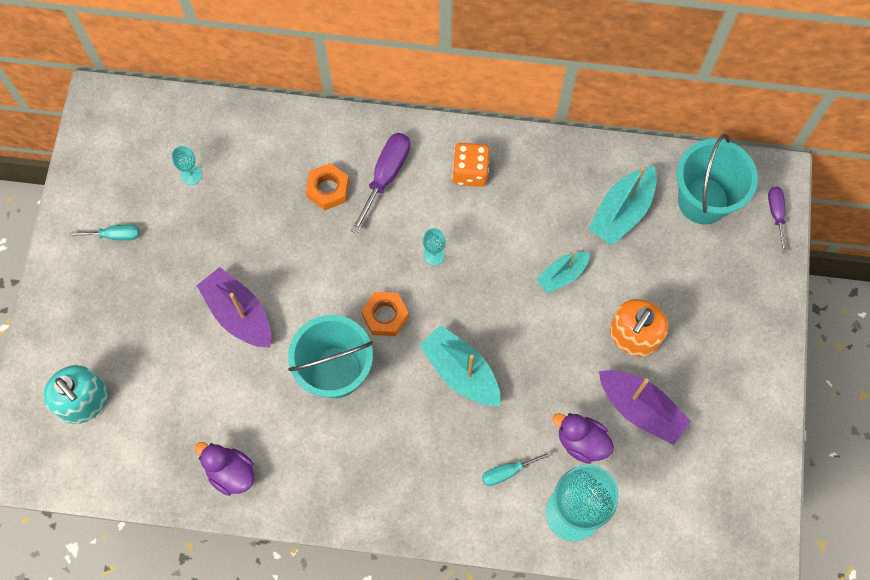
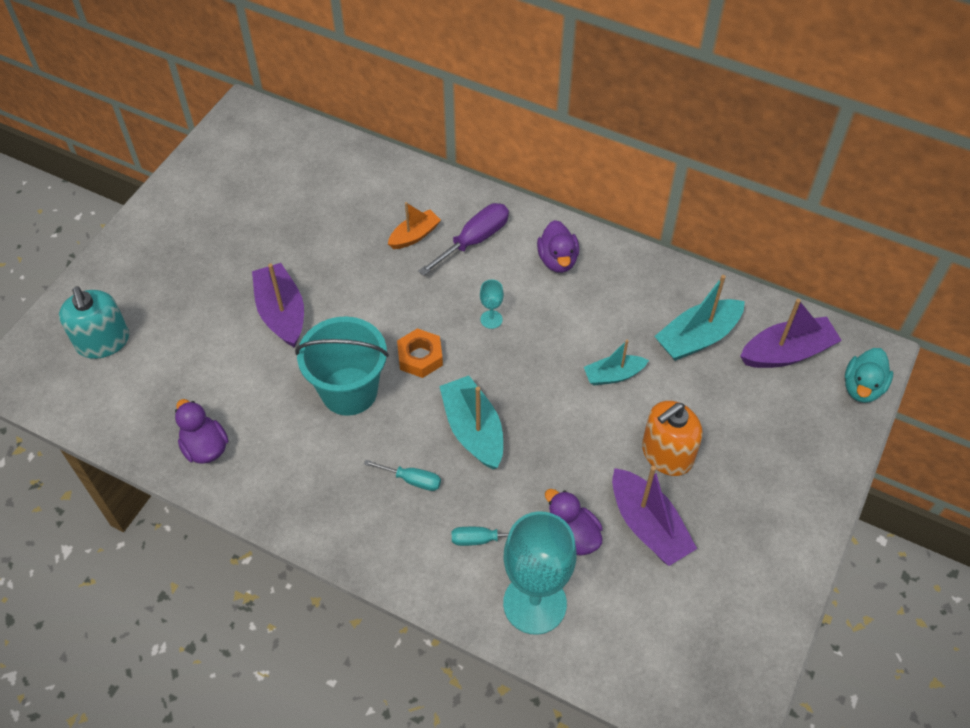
camera: 20 degrees right, 15 degrees down
turquoise screwdriver [69,225,139,240] -> turquoise screwdriver moved to [364,460,441,491]
turquoise goblet [171,146,202,185] -> none
orange nut [306,163,349,210] -> orange boat [388,202,441,249]
orange dice [452,143,490,187] -> purple duck [537,220,579,273]
turquoise bucket [677,134,758,225] -> purple boat [740,299,842,368]
purple screwdriver [768,187,787,253] -> turquoise duck [845,348,893,403]

